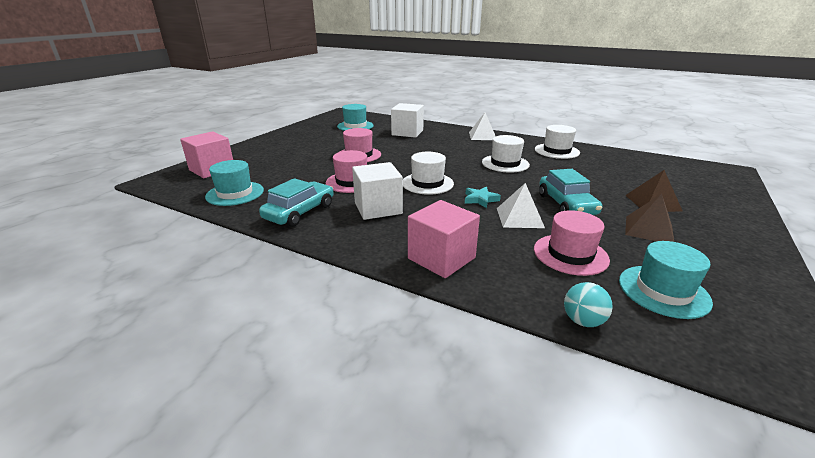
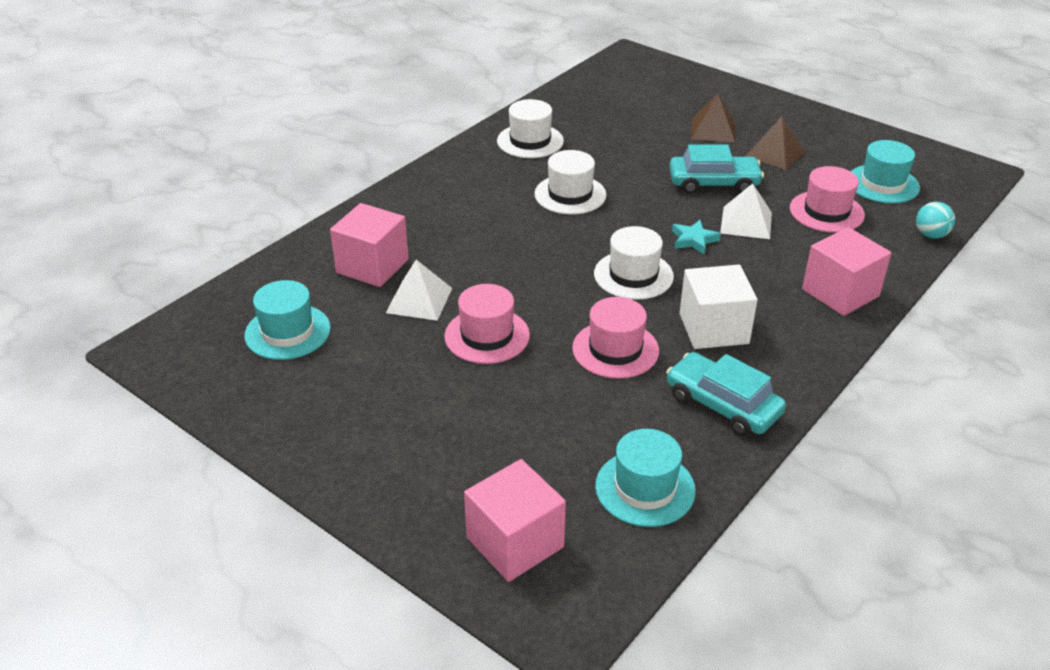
camera: 80 degrees left, 10 degrees up
white cube [391,103,424,138] -> pink cube [330,203,409,287]
white pyramid [469,112,496,140] -> white pyramid moved to [386,260,452,321]

